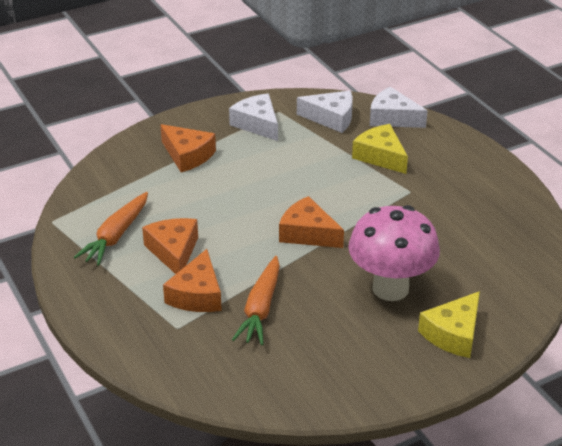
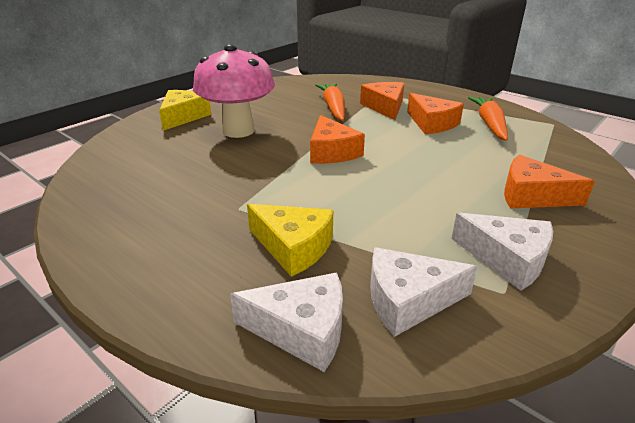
camera: 160 degrees right, 5 degrees down
orange cheese [279,196,344,248] -> orange cheese turned 60 degrees clockwise [310,115,365,164]

